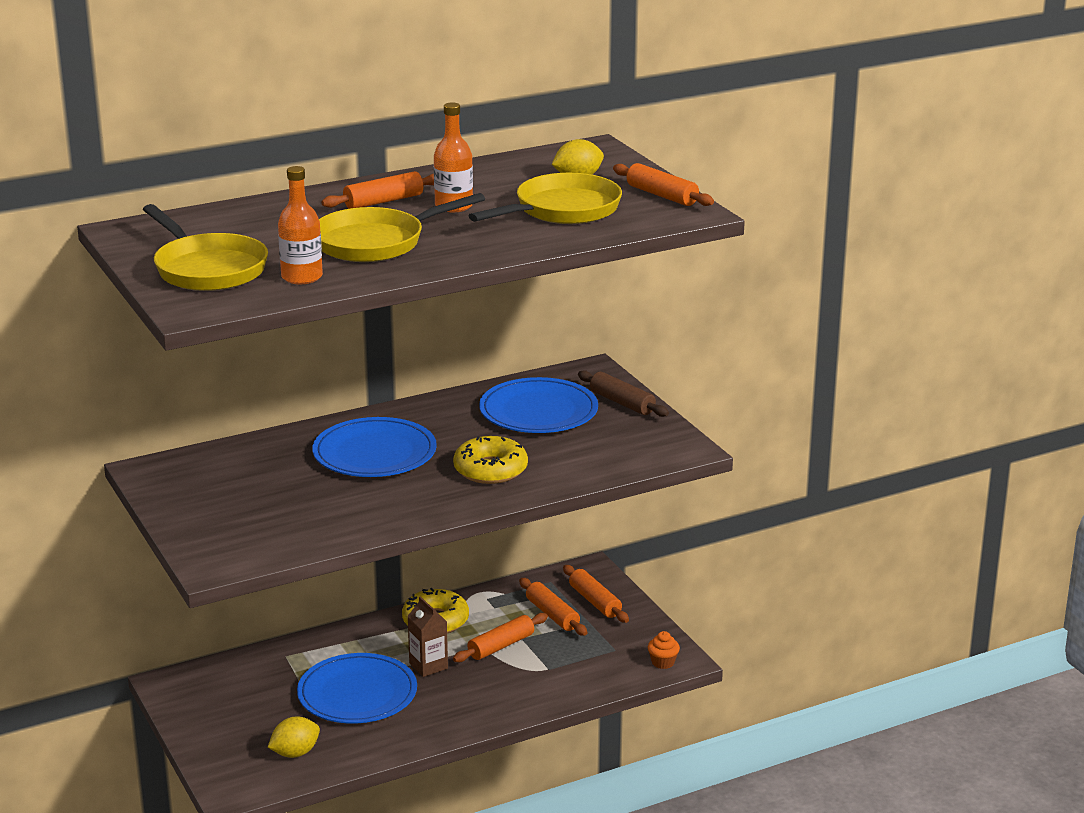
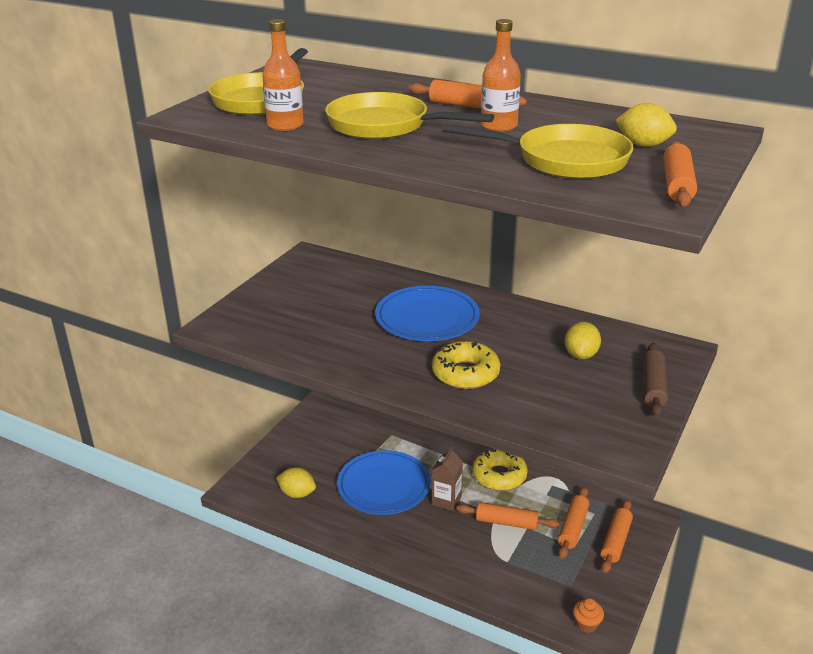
camera: 55 degrees right, 5 degrees up
blue plate [479,377,598,433] -> yellow lemon [565,322,601,359]

